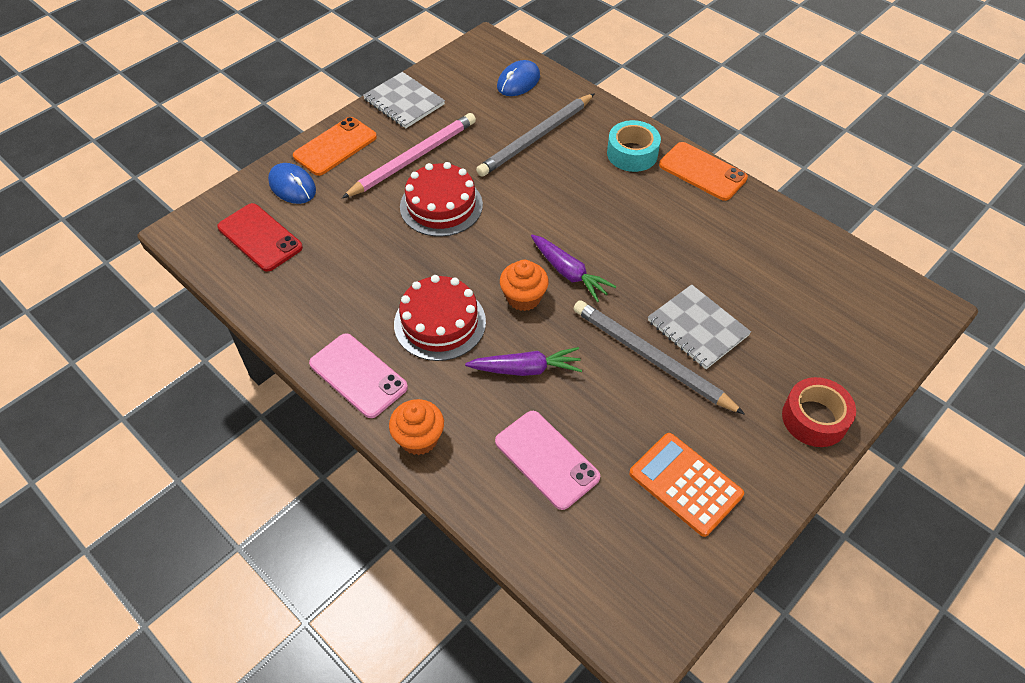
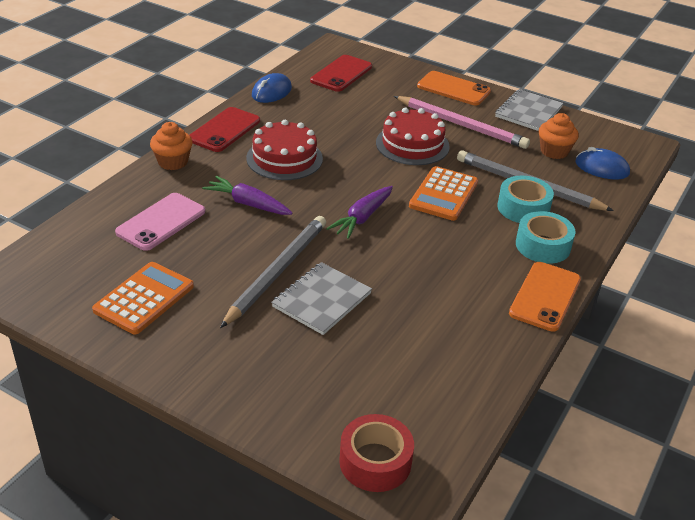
camera: 75 degrees right, 15 degrees down
blue mouse [268,163,316,204] -> blue mouse moved to [252,73,292,103]
pink phone [309,333,408,418] -> red phone [190,107,260,152]
purple carrot [465,347,582,376] -> purple carrot turned 135 degrees clockwise [202,176,293,215]
orange cupcake [500,260,549,311] -> orange cupcake moved to [539,113,579,159]
red tape [782,377,856,447] -> red tape moved to [339,414,414,492]
none -> orange calculator [409,166,478,221]
none -> turquoise tape [497,176,554,223]

